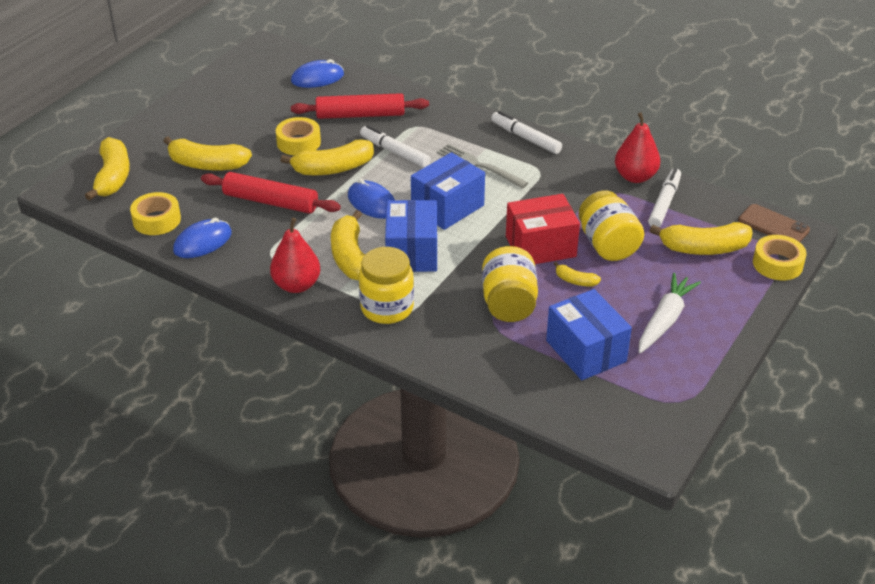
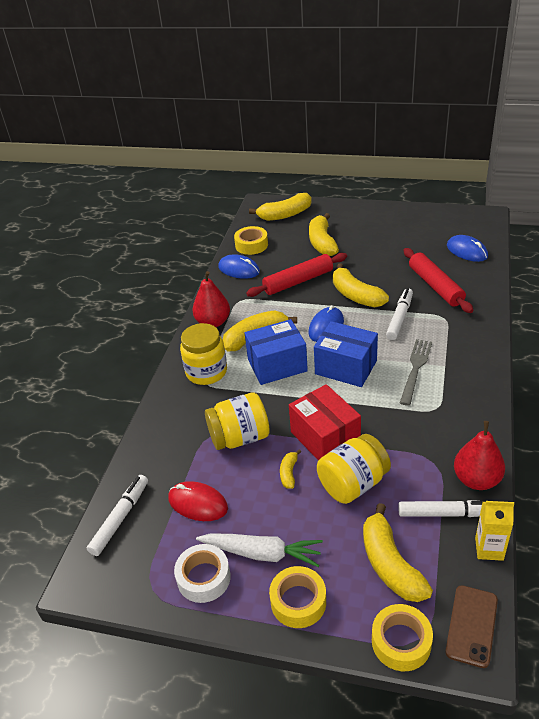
camera: 75 degrees right, 0 degrees up
red rolling pin [201,172,341,214] -> red rolling pin turned 60 degrees clockwise [246,253,347,297]
yellow tape [276,117,321,155] -> yellow tape moved to [269,566,326,628]
white marker [491,111,562,154] -> white marker moved to [87,475,148,556]
blue box [546,289,632,380] -> red mouse [168,481,228,521]
none -> white tape [174,544,231,603]
none -> yellow carton [475,501,514,561]

